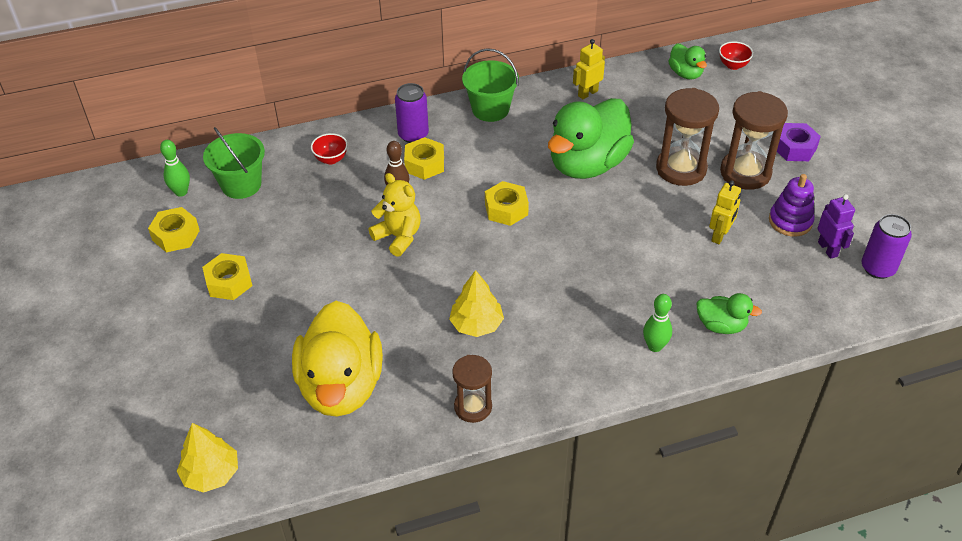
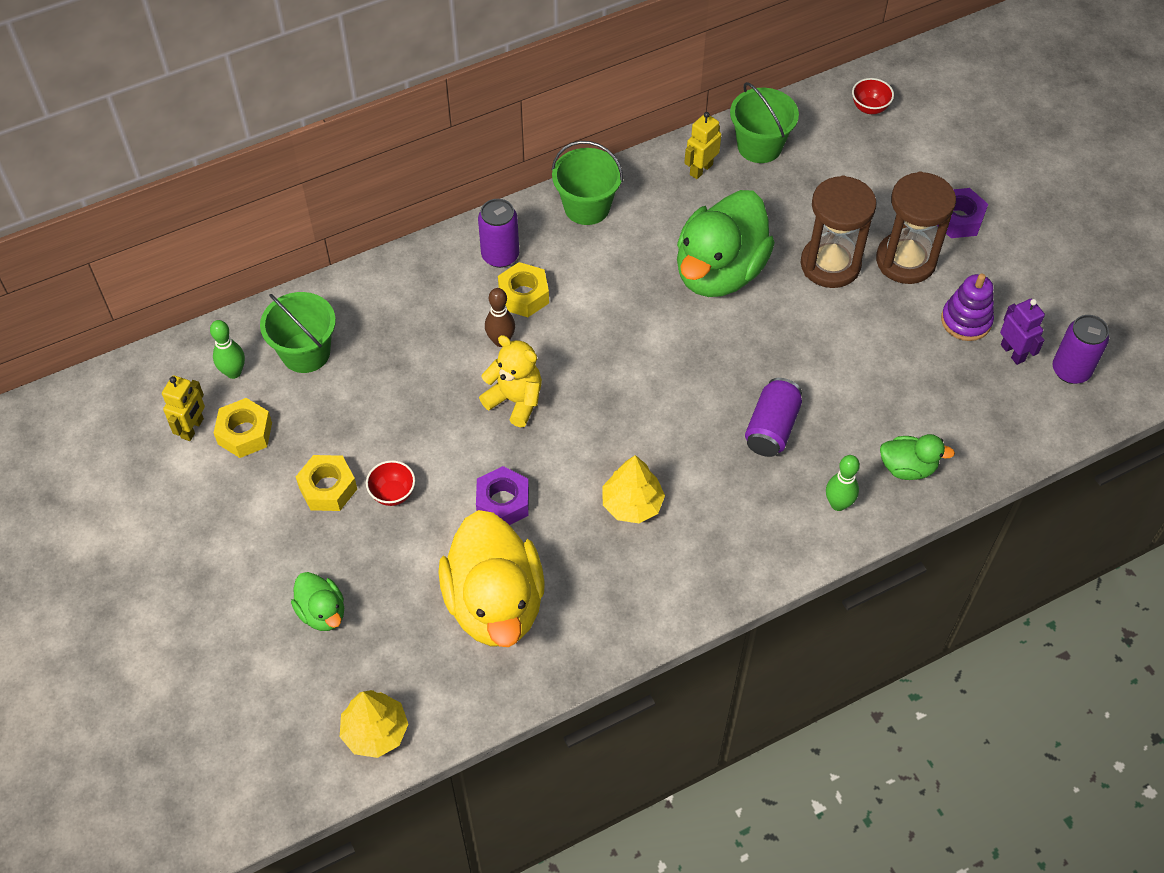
camera: 10 degrees left, 10 degrees up
red bowl [311,133,348,164] -> red bowl moved to [366,460,415,506]
brown hourglass [452,355,492,423] -> none
yellow nut [485,181,529,226] -> none
green duck [668,44,707,80] -> green duck moved to [291,572,344,631]
yellow robot [709,180,741,244] -> yellow robot moved to [162,375,205,441]
none -> purple nut [476,466,529,525]
none -> green bucket [730,82,799,163]
none -> purple can [745,378,802,457]

